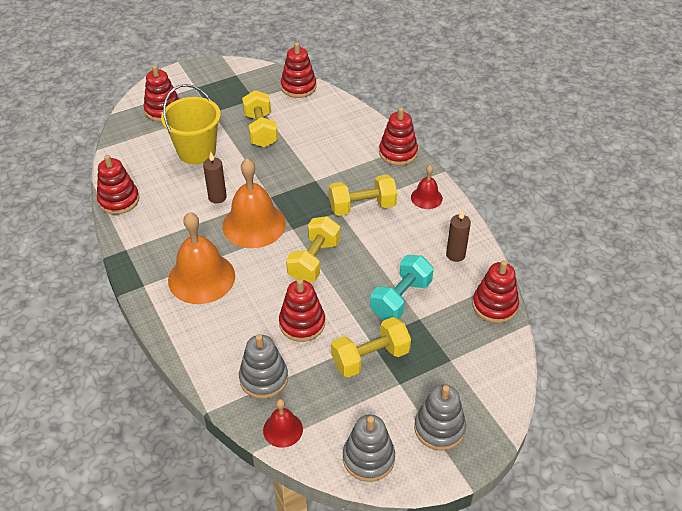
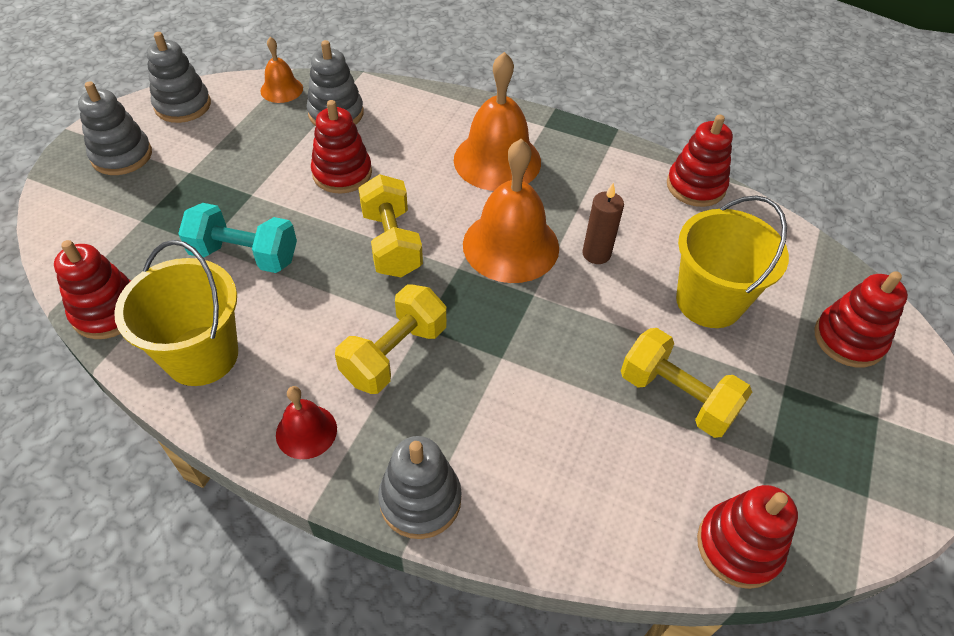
camera: 140 degrees right, 5 degrees up
red bell [263,399,303,448] -> orange bell [260,37,303,103]
yellow dumbbell [331,317,411,378] -> none
turquoise dumbbell [370,255,434,320] -> turquoise dumbbell turned 75 degrees counterclockwise [178,203,297,273]
red stacking toy [379,108,418,166] -> grey stacking toy [378,436,462,539]
brown candle [446,209,471,262] -> yellow bucket [114,240,238,386]

